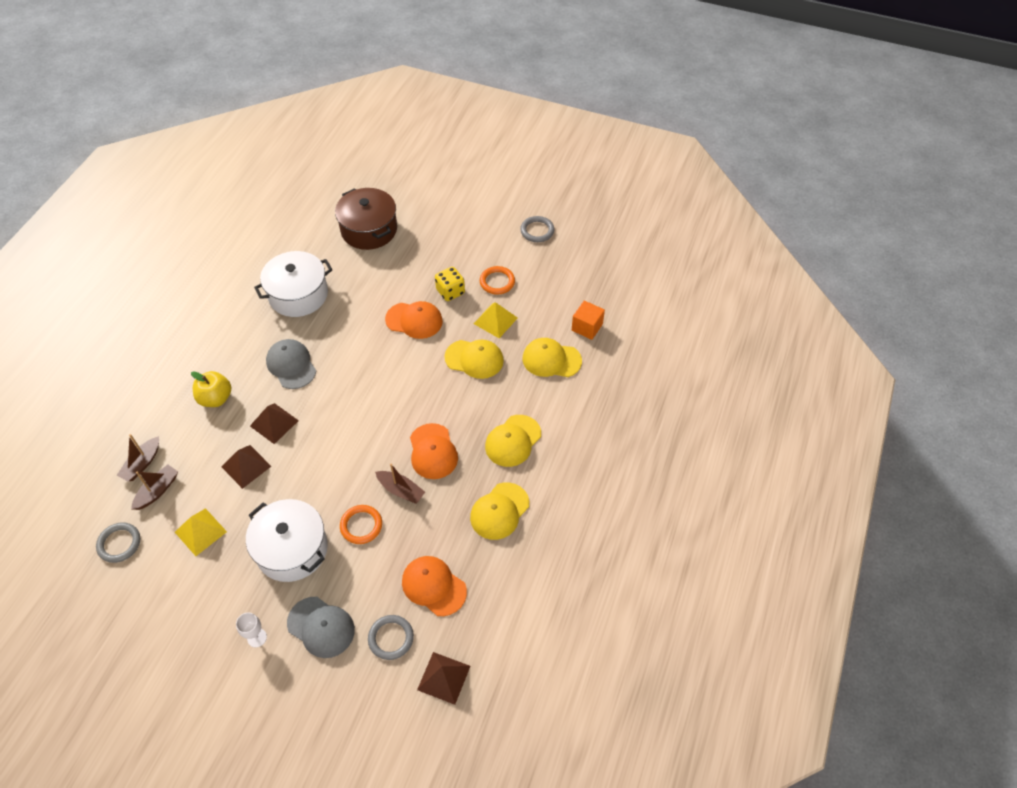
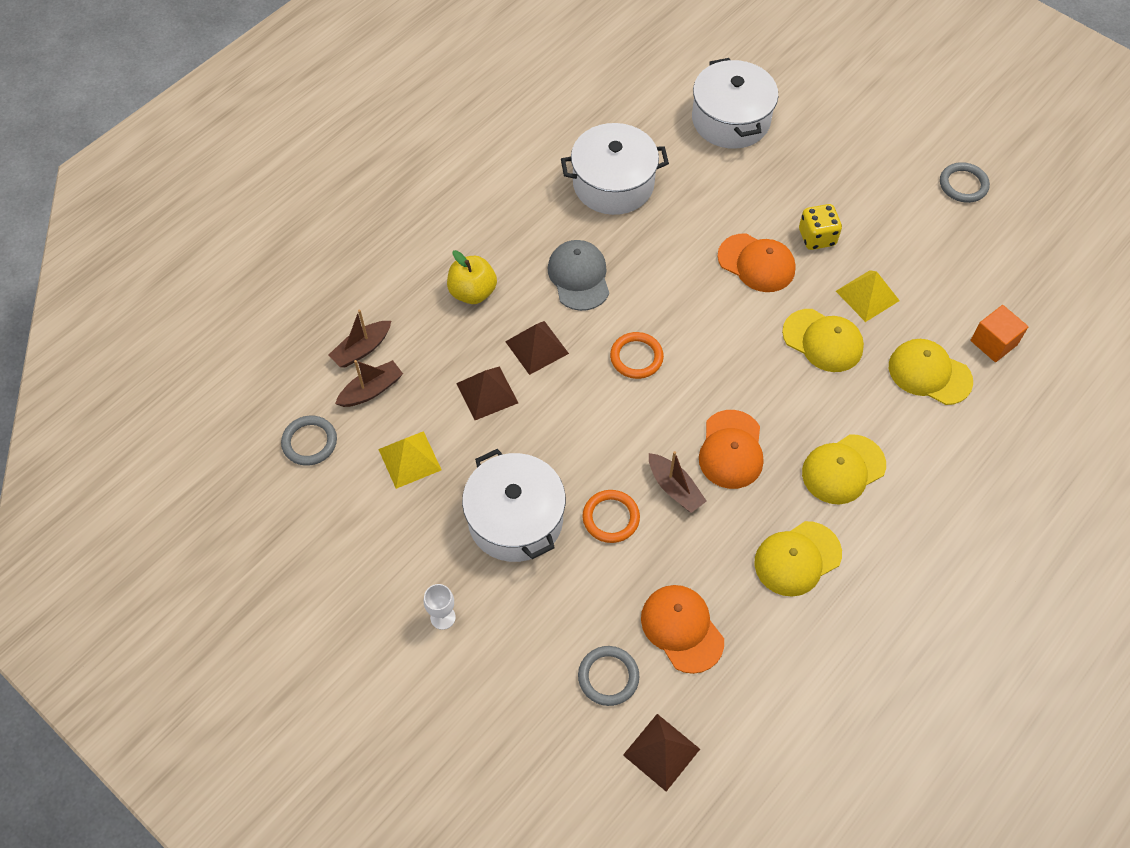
camera: 20 degrees right, 5 degrees up
grey cap [287,597,355,658] -> none
brown pot [335,188,397,250] -> white pot [692,58,778,149]
orange ring [480,266,515,295] -> orange ring moved to [610,332,664,379]

